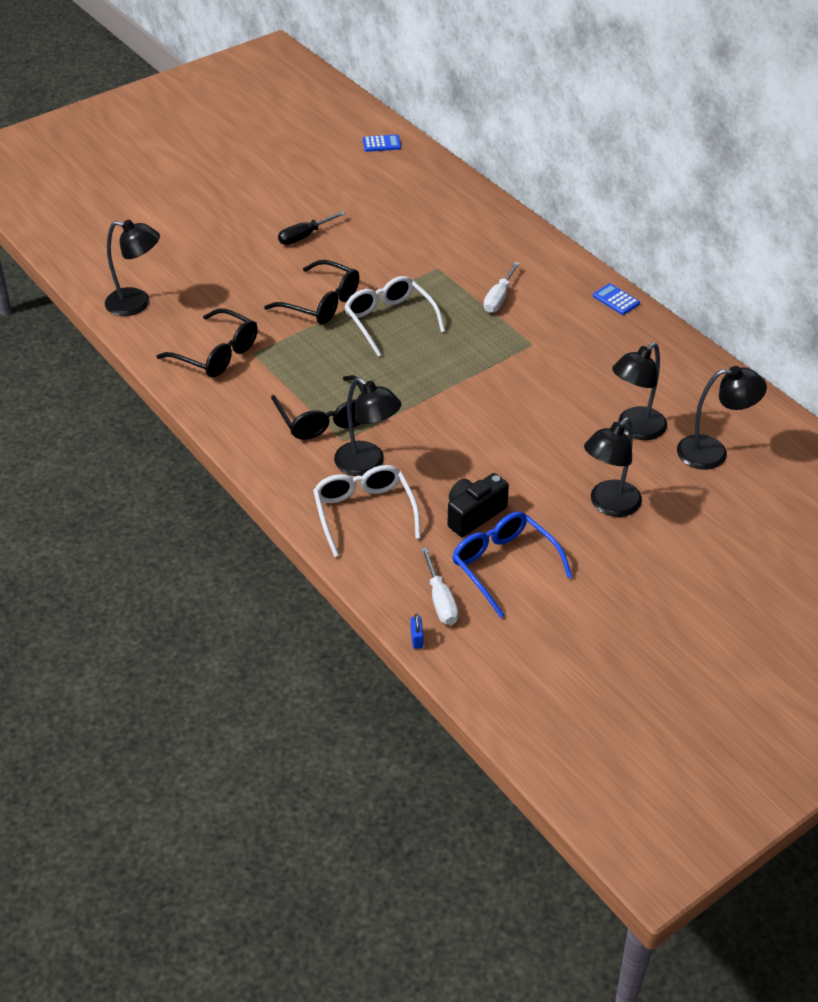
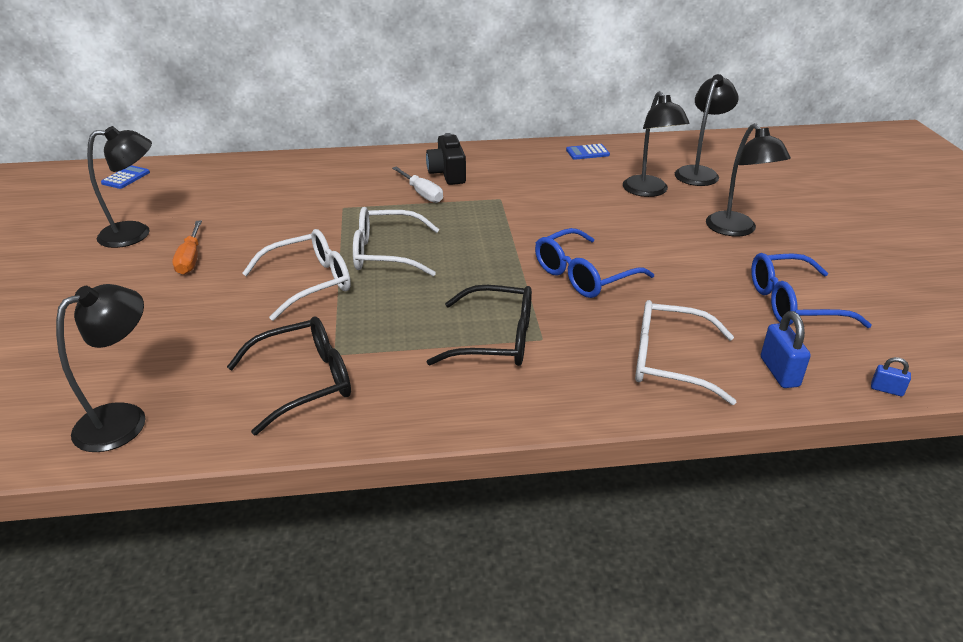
camera: 60 degrees left, 10 degrees down
black glasses [264,260,359,324] -> white glasses [242,229,351,321]
black screwdriver [278,211,346,245] -> orange screwdriver [172,220,202,275]
black lamp [334,377,401,476] -> black lamp moved to [87,126,152,248]
white screwdriver [421,547,459,625] -> none
black camera [447,473,509,537] -> black camera moved to [426,133,466,185]
blue calculator [593,283,640,315] -> blue calculator moved to [566,144,610,160]
none -> blue glasses [535,228,654,298]
none -> blue padlock [761,311,811,388]

